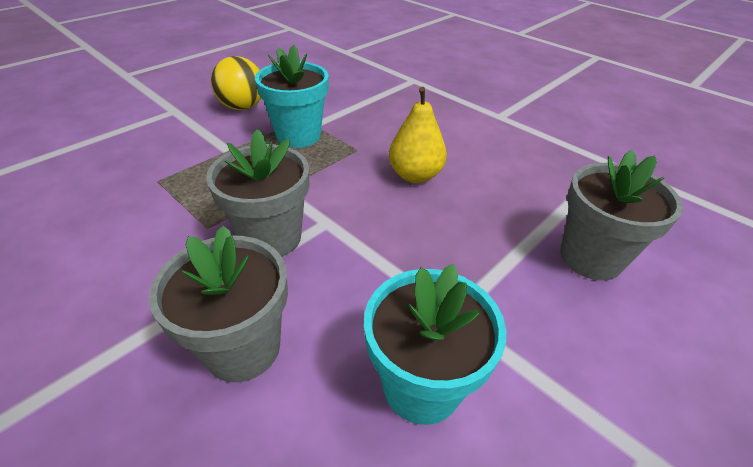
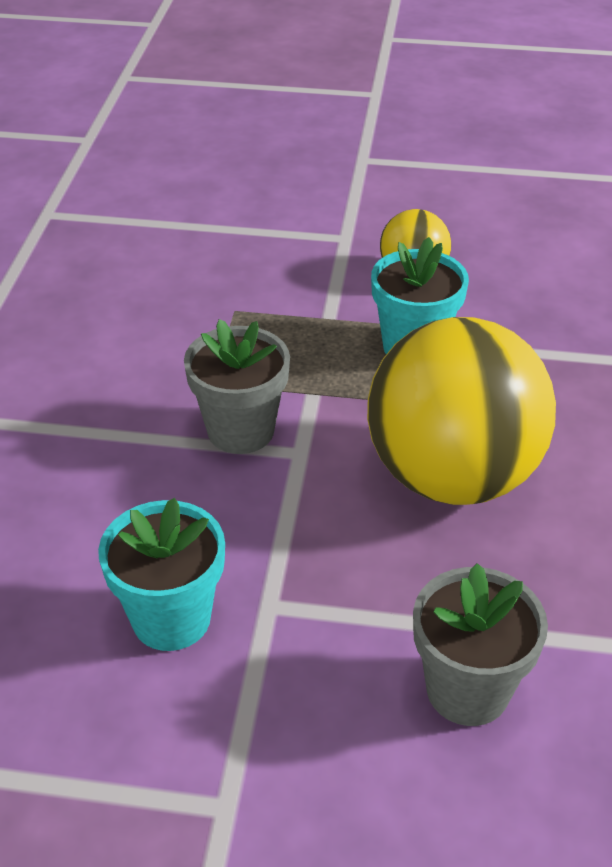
camera: 55 degrees right, 0 degrees up
grey flower pot [149,225,288,382] -> none
yellow pear [389,87,447,183] -> yellow ball [367,317,556,505]

